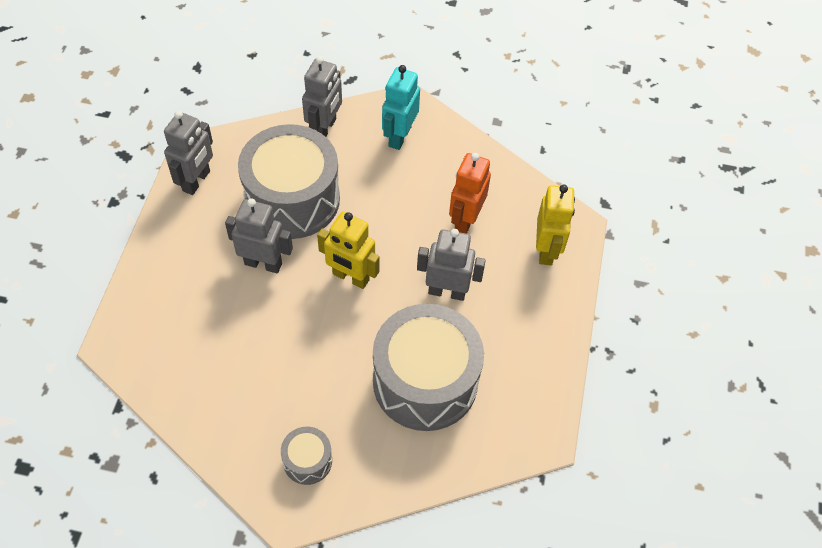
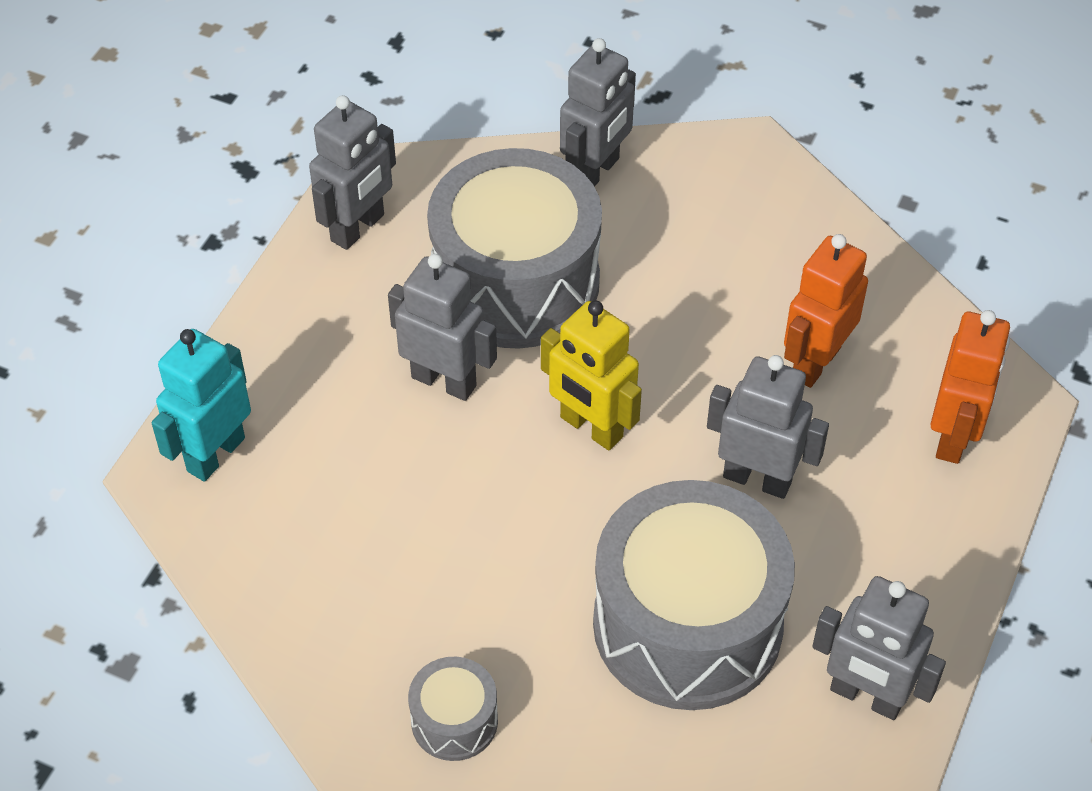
camera: 15 degrees right, 5 degrees down
turquoise robot [382,65,420,150] -> turquoise robot moved to [152,329,251,482]
yellow robot [536,184,575,265] -> orange robot [931,310,1010,464]
none -> grey robot [812,576,946,720]

